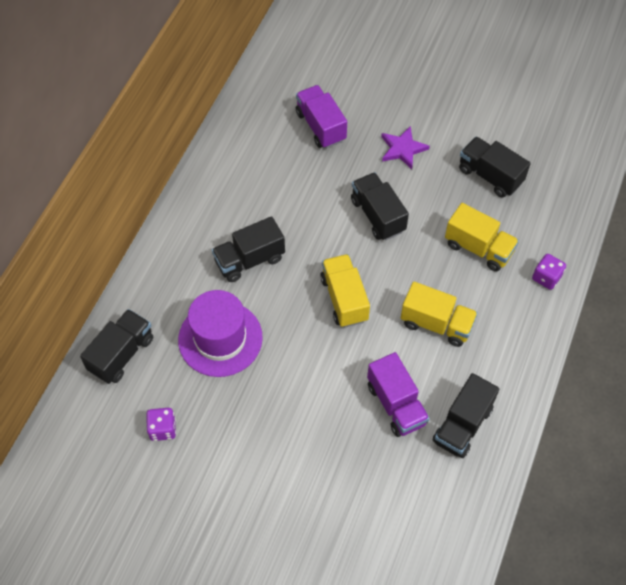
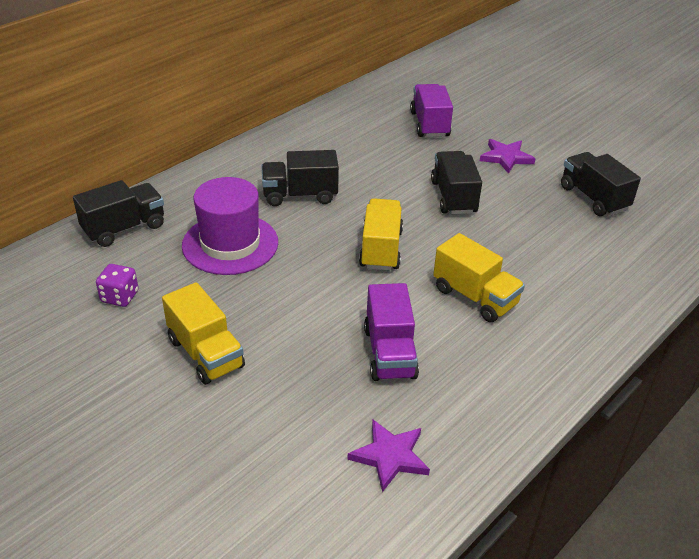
camera: 20 degrees right, 20 degrees down
black truck [433,373,499,458] -> none
yellow truck [445,203,519,271] -> yellow truck moved to [162,282,245,385]
purple dice [532,254,566,290] -> none
none -> purple star [347,420,430,492]

